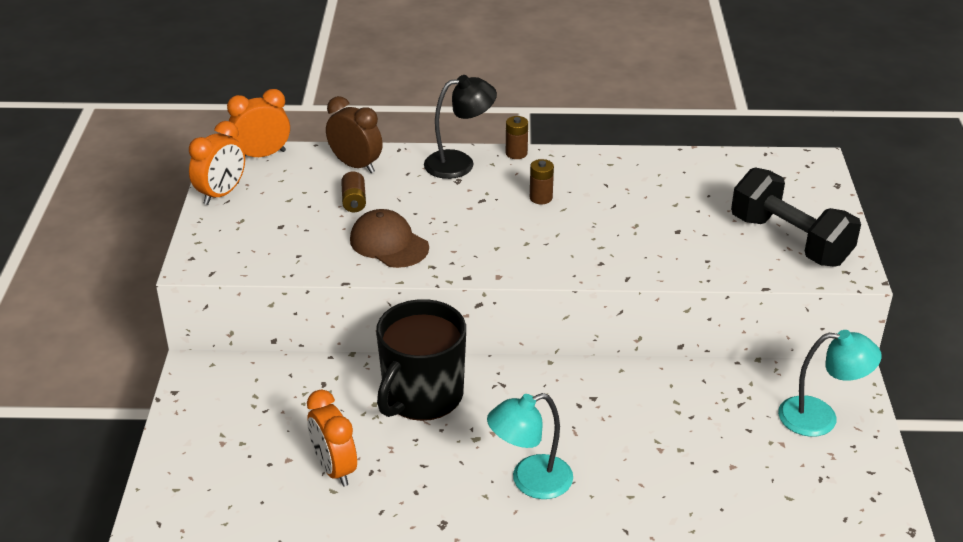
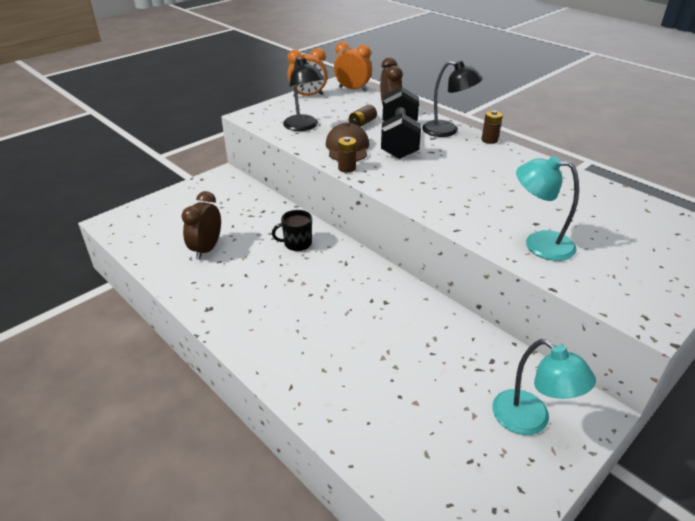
camera: 45 degrees right, 0 degrees up
orange clock [307,389,357,487] -> brown clock [181,191,221,260]
black mug [376,299,466,421] -> black mug [272,210,312,251], size x0.49
turquoise lamp [487,393,573,499] -> turquoise lamp moved to [516,156,579,261]
brown battery [530,159,554,204] -> brown battery moved to [338,137,356,173]
black dumbbell [731,167,861,267] -> black dumbbell moved to [381,87,421,159]
none -> black lamp [283,56,324,131]

